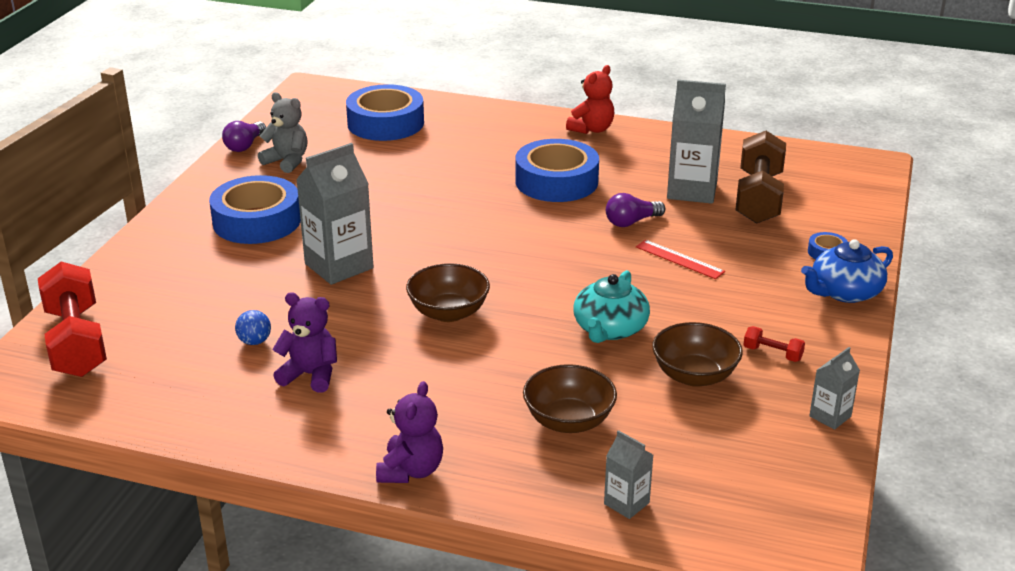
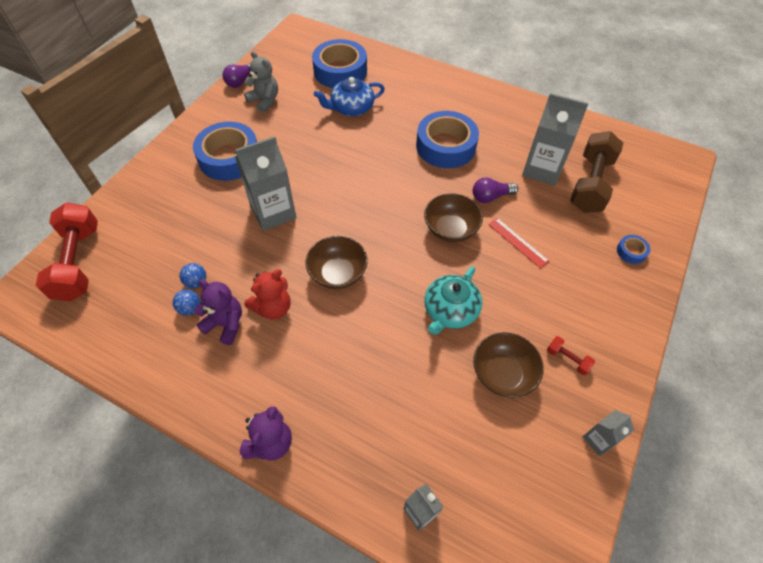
camera: 10 degrees right, 25 degrees up
brown bowl [523,364,617,433] -> brown bowl moved to [424,193,483,242]
red teddy bear [566,65,614,134] -> red teddy bear moved to [245,269,291,320]
blue teapot [801,239,893,303] -> blue teapot moved to [314,77,385,116]
none -> blue ball [173,289,200,316]

